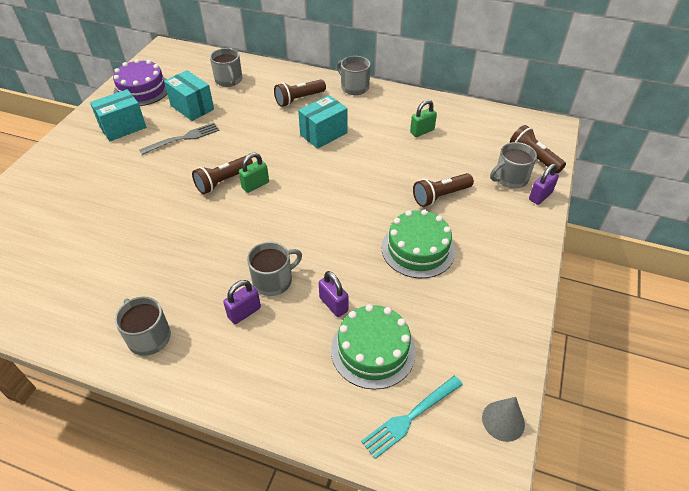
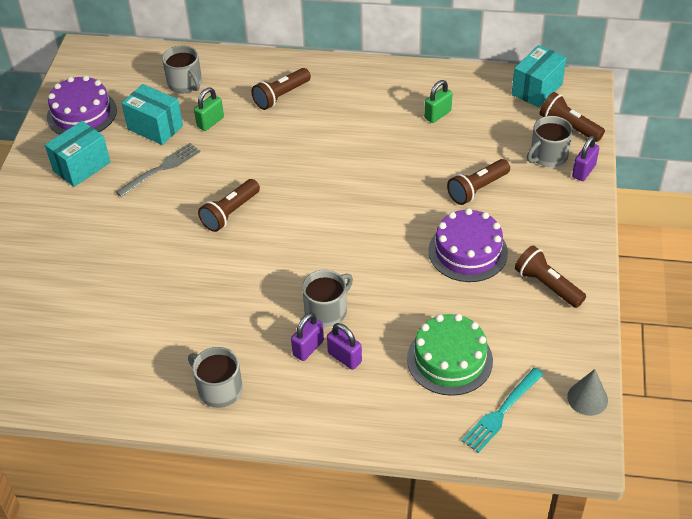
camera: 10 degrees left, 0 degrees up
green padlock [239,153,269,193] -> green padlock moved to [194,88,224,131]
turquoise box [298,95,348,149] -> turquoise box moved to [512,45,567,107]
purple padlock [319,271,349,317] -> purple padlock moved to [327,323,362,370]
grey mug [337,56,370,95] -> none
green cake [381,209,455,278] -> purple cake [428,208,508,282]
none -> brown flashlight [515,245,586,308]

